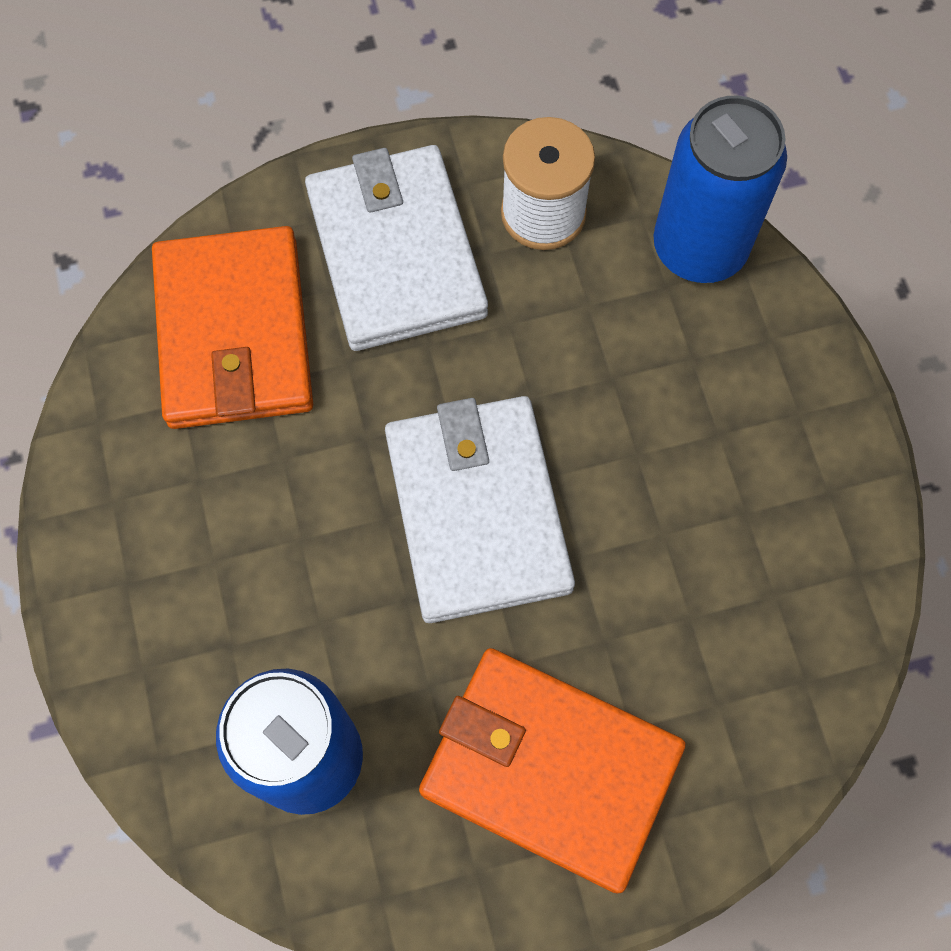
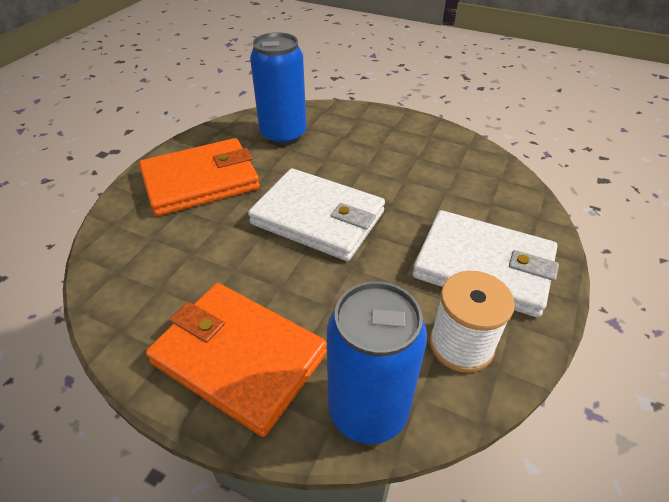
camera: 130 degrees right, 25 degrees down
orange wallet [152,226,313,429] -> orange wallet moved to [146,283,327,437]

